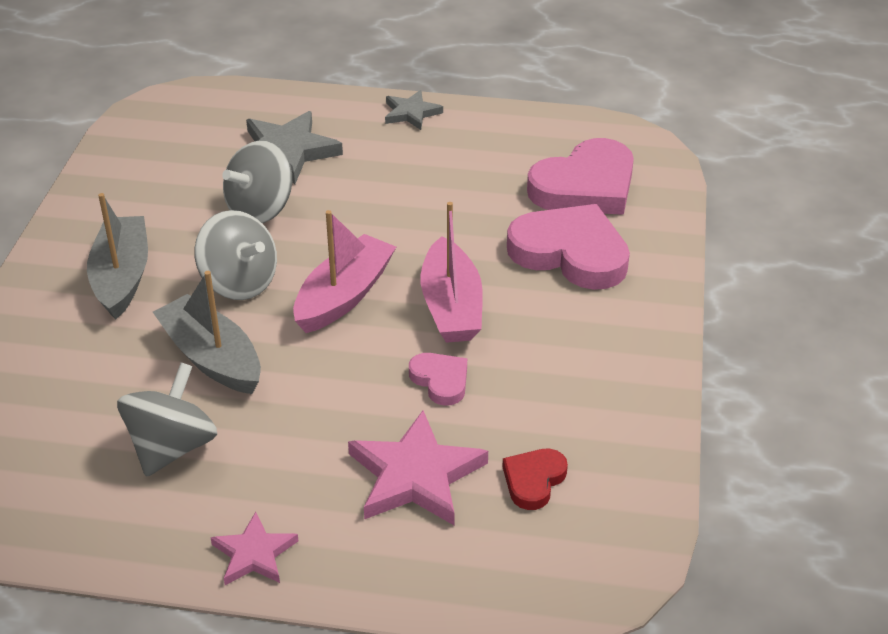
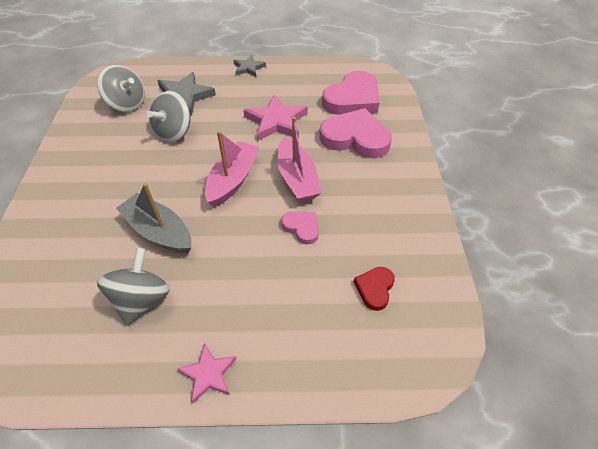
camera: 10 degrees left, 10 degrees up
grey boat [87,193,148,320] -> none
grey spinning top [194,210,277,300] -> grey spinning top moved to [97,65,145,112]
pink star [348,410,488,525] -> pink star moved to [243,94,308,141]

